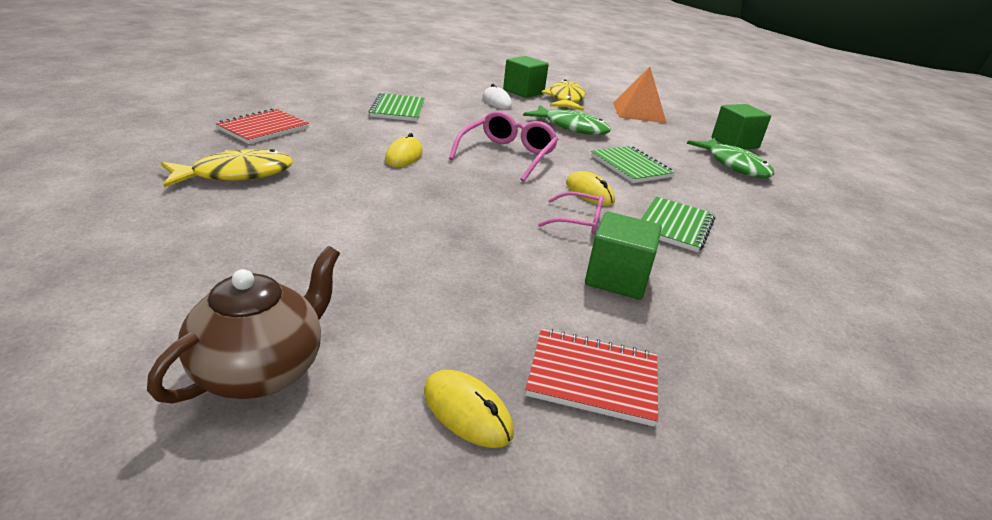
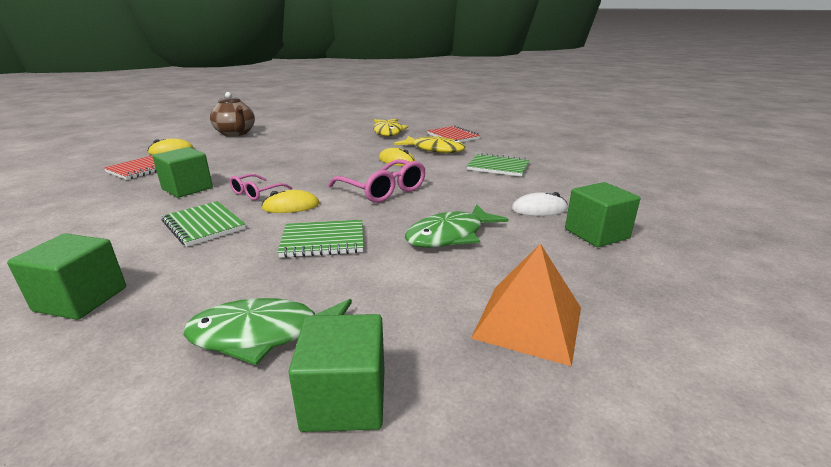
camera: 115 degrees right, 5 degrees down
yellow fish [541,79,585,111] -> yellow fish moved to [394,136,465,153]
none -> green cube [7,233,126,320]

